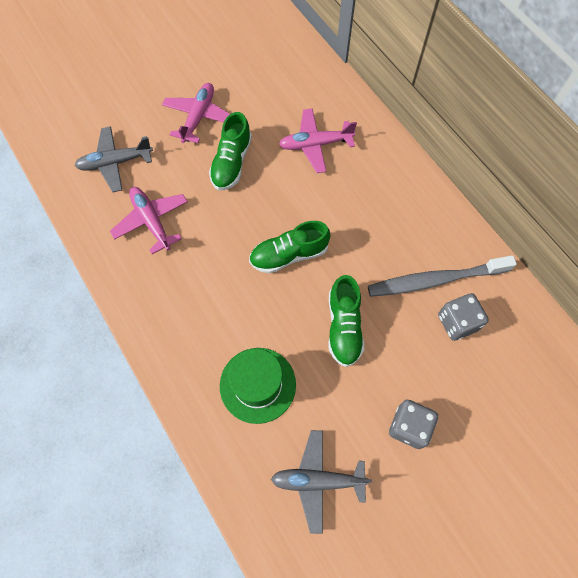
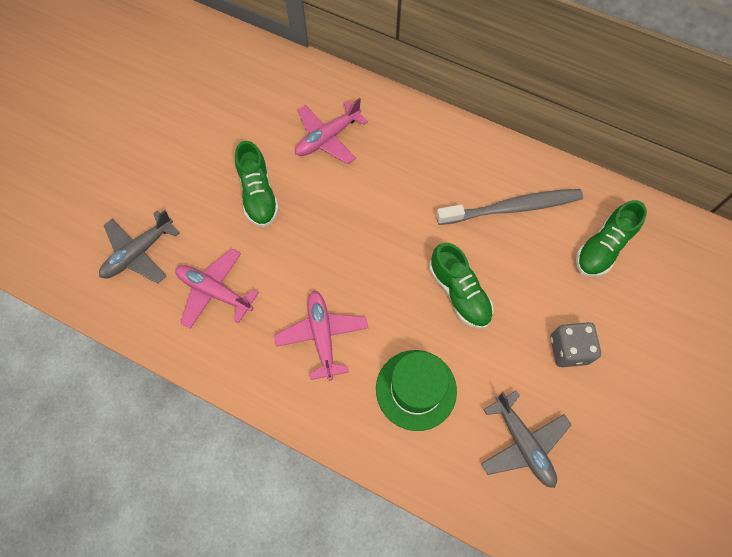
camera: 30 degrees left, 0 degrees up
pink plane [162,83,230,143] -> pink plane moved to [274,291,368,381]
green shoe [249,221,330,273] -> green shoe moved to [576,200,647,277]
grey plane [271,430,372,534] -> grey plane turned 90 degrees counterclockwise [481,390,571,488]
grey toothbrush [368,255,517,297] -> grey toothbrush turned 150 degrees counterclockwise [436,189,583,225]
grey dice [438,293,489,341] -> none

